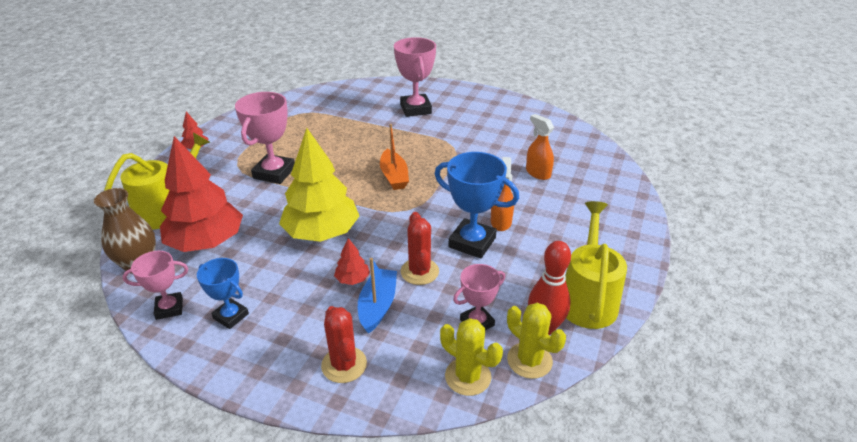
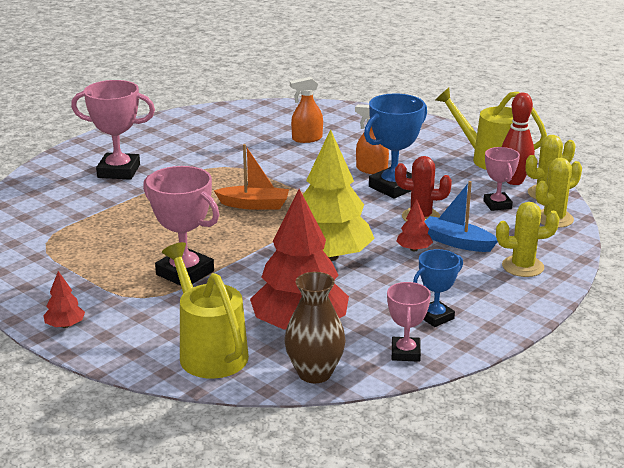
camera: 70 degrees left, 10 degrees down
red cactus [321,306,367,383] -> yellow cactus [496,202,560,277]

